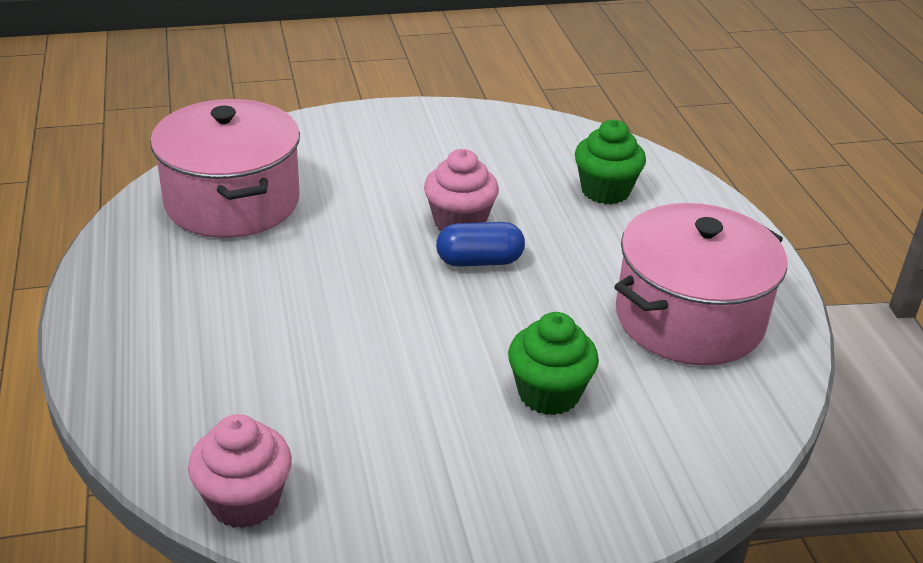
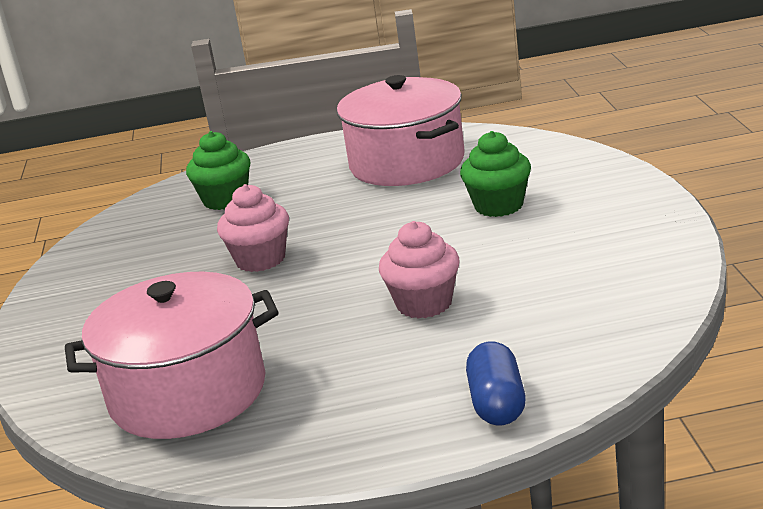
camera: 80 degrees left, 10 degrees down
pink cupcake [188,414,292,528] -> pink cupcake moved to [379,221,460,319]
blue capsule [436,222,525,267] -> blue capsule moved to [466,341,526,425]

